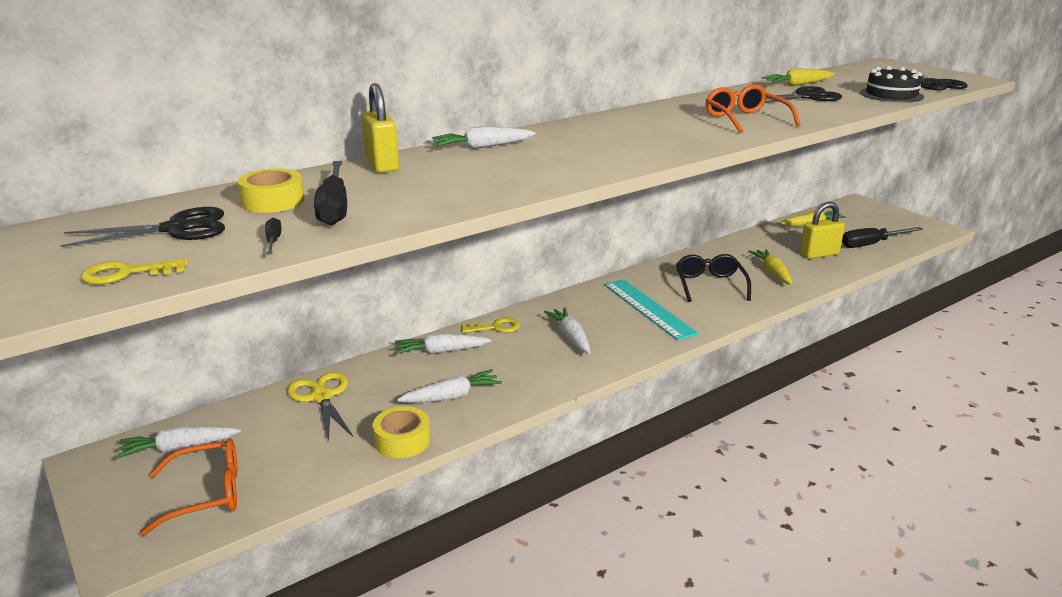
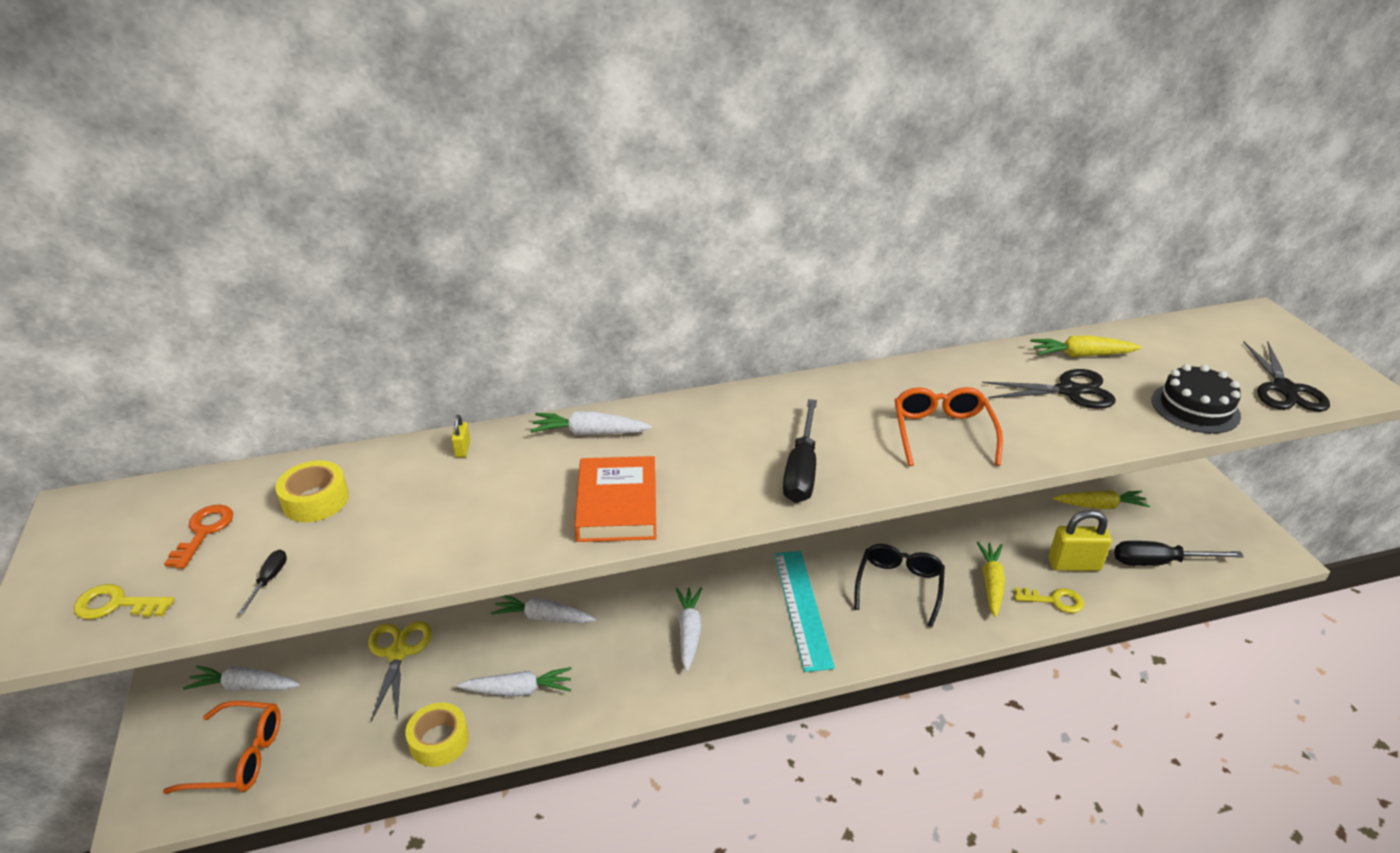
camera: 20 degrees right, 10 degrees up
black scissors [61,207,225,247] -> orange key [164,505,233,569]
black screwdriver [314,161,347,226] -> black screwdriver moved to [783,399,817,503]
yellow padlock [362,83,399,173] -> yellow padlock [451,415,470,457], size x0.45
yellow key [461,317,520,333] -> yellow key moved to [1014,588,1084,613]
none -> orange book [575,456,656,542]

